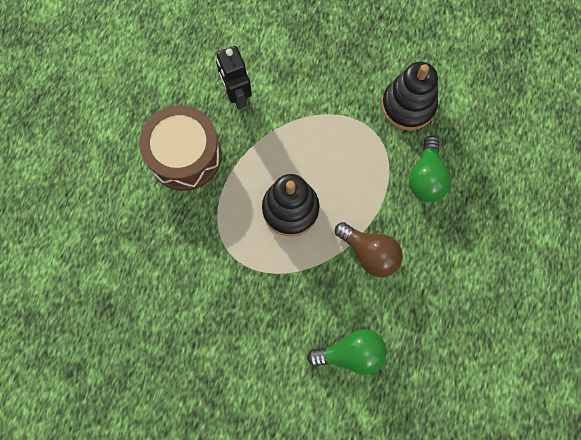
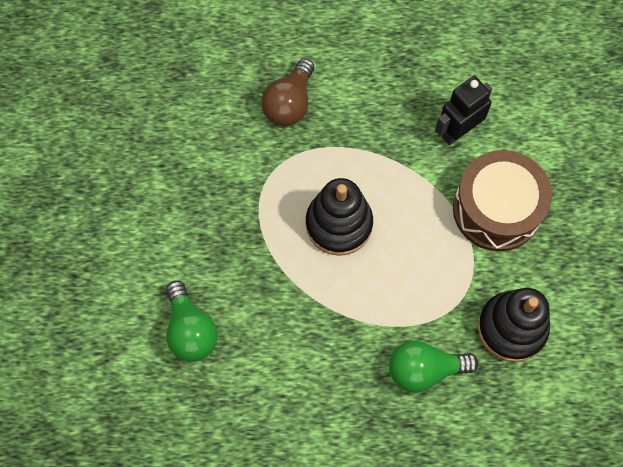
camera: 75 degrees right, 5 degrees down
brown drum [139,105,222,191] -> brown drum moved to [453,150,552,252]
brown light bulb [335,222,403,277] -> brown light bulb moved to [261,58,314,126]

